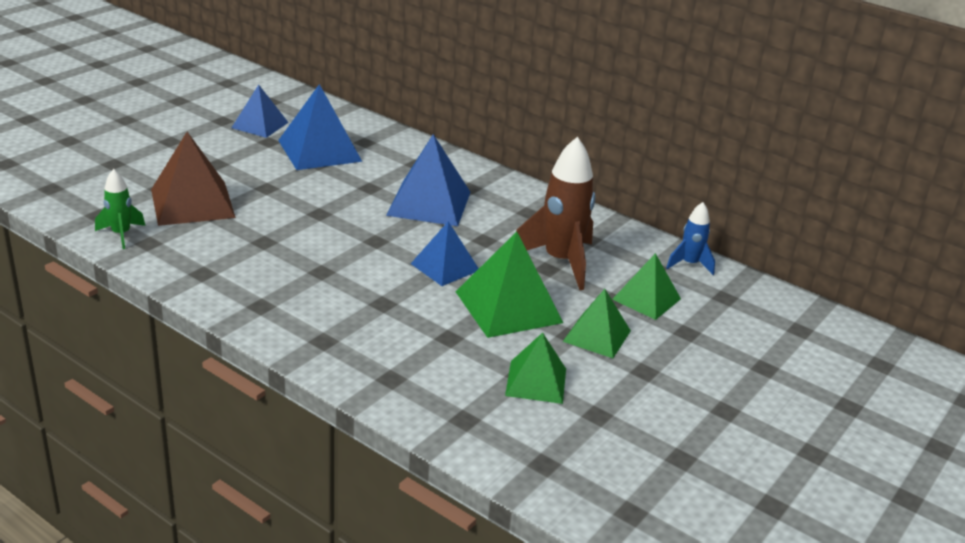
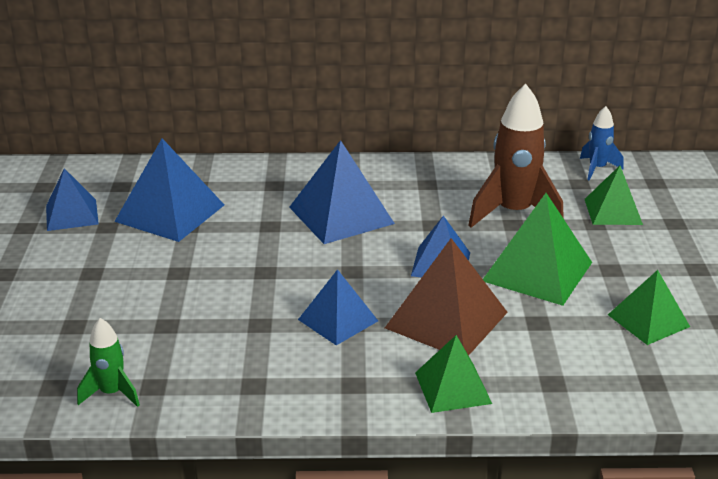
camera: 35 degrees left, 0 degrees up
brown pyramid [151,132,236,226] -> brown pyramid moved to [385,238,508,356]
green pyramid [563,289,631,358] -> green pyramid moved to [415,335,492,413]
none -> blue pyramid [298,269,378,345]

